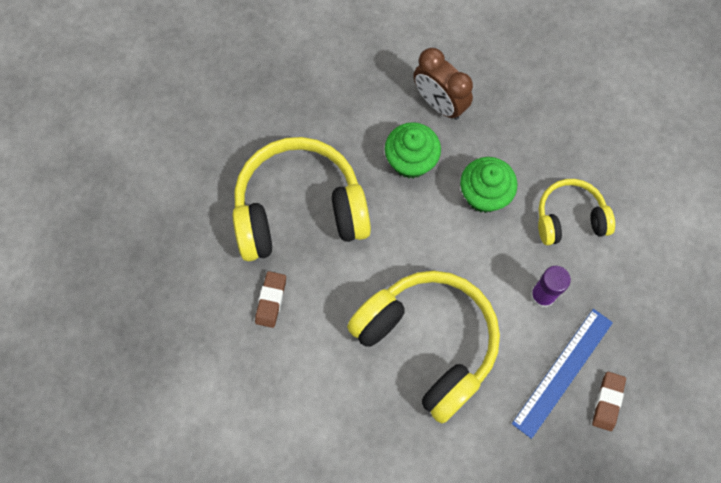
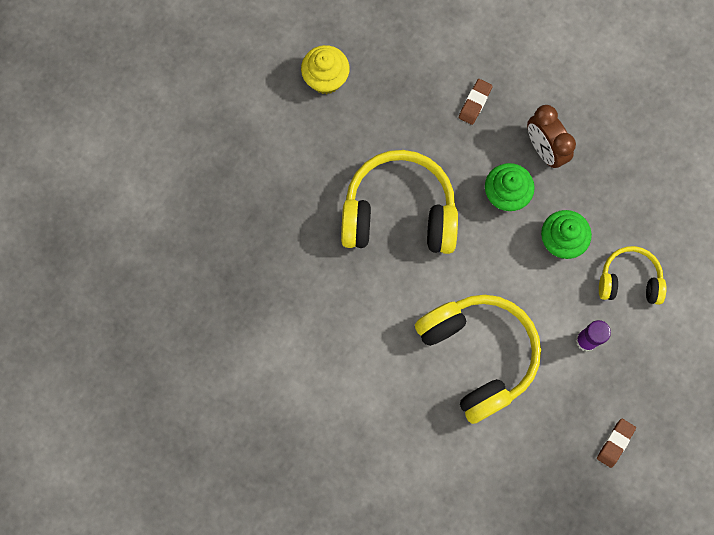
camera: 15 degrees right, 5 degrees up
brown eraser [255,271,286,328] -> brown eraser moved to [459,79,493,125]
blue ruler [512,309,613,439] -> none
none -> yellow cupcake [301,45,350,94]

